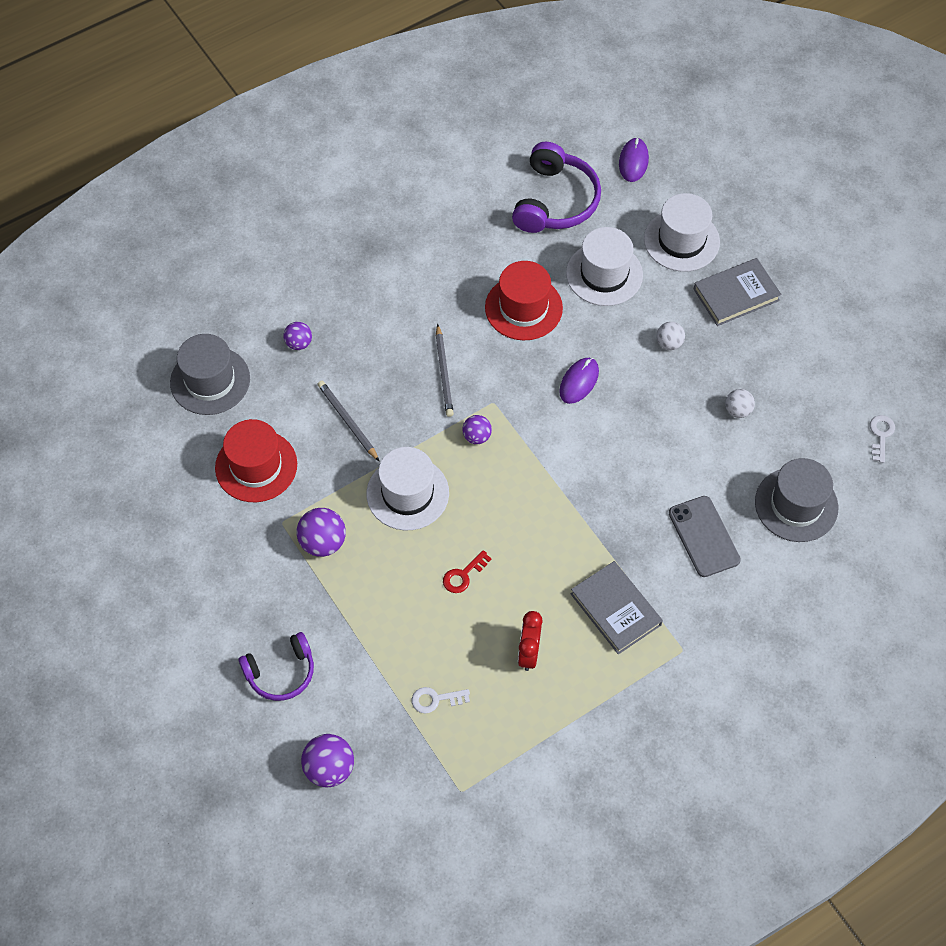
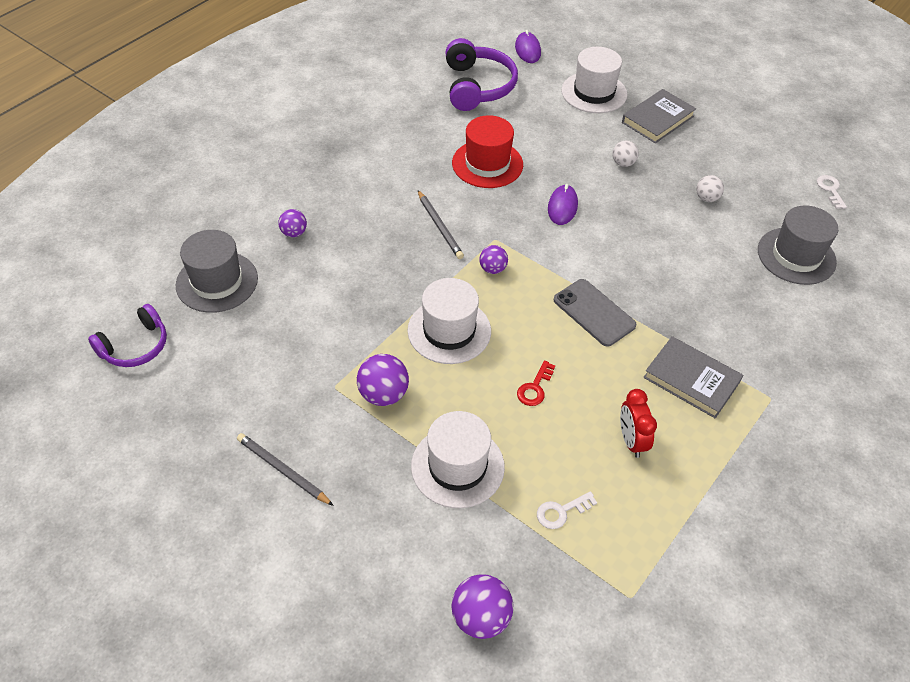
camera: 20 degrees left, 10 degrees down
red hat [215,419,297,502] -> none
purple headphones [238,632,314,701] -> purple headphones moved to [88,304,167,367]
grey pencil [317,381,379,461] -> grey pencil moved to [237,433,334,506]
white hat [566,227,643,306] -> white hat moved to [411,411,505,508]
grey phone [669,496,741,577] -> grey phone moved to [554,279,636,347]

